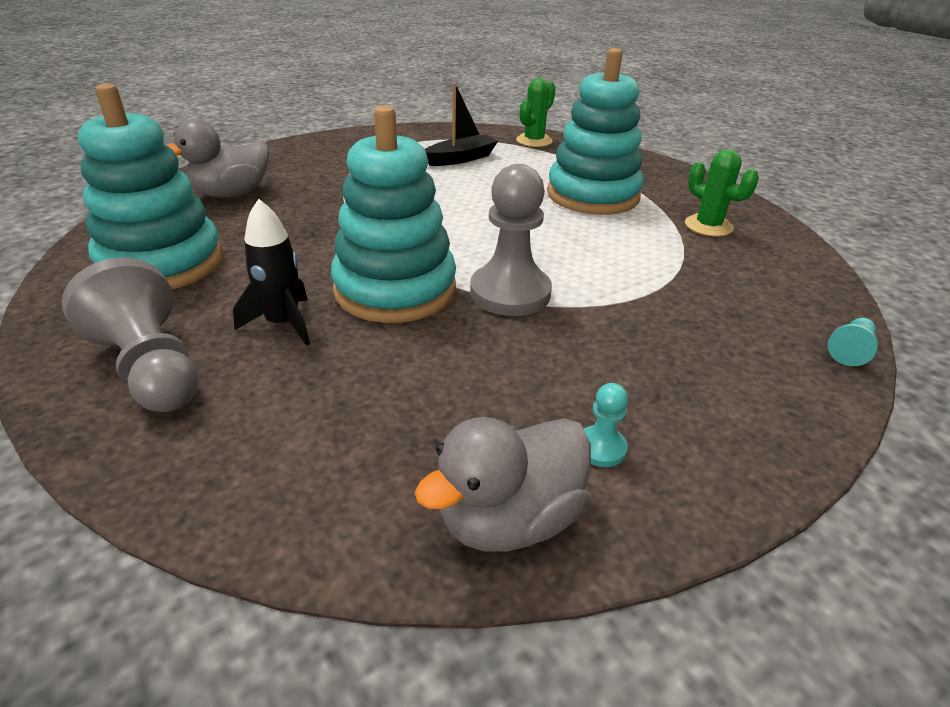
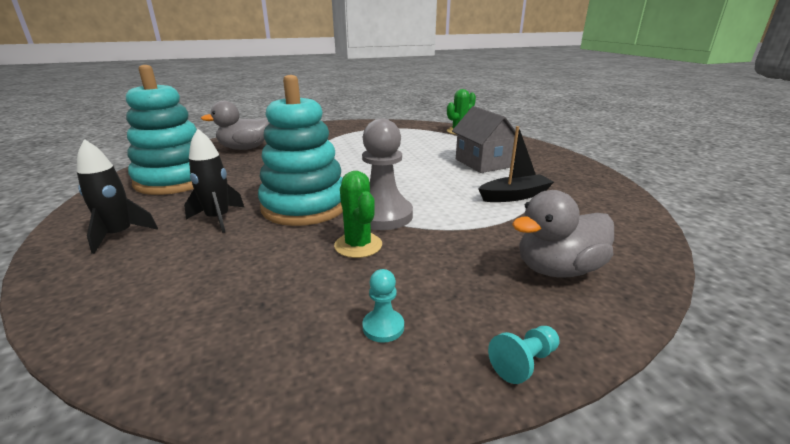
camera: 15 degrees right, 10 degrees down
grey pawn [62,257,199,412] -> black rocket [77,139,158,254]
grey duck [415,417,591,552] -> grey duck moved to [512,190,614,278]
black boat [425,83,498,166] -> black boat moved to [478,126,554,202]
turquoise stacking toy [547,48,644,215] -> grey house [452,106,515,173]
green cactus [685,149,759,237] -> green cactus moved to [334,171,382,258]
turquoise pawn [828,318,878,366] -> turquoise pawn moved to [488,326,560,384]

